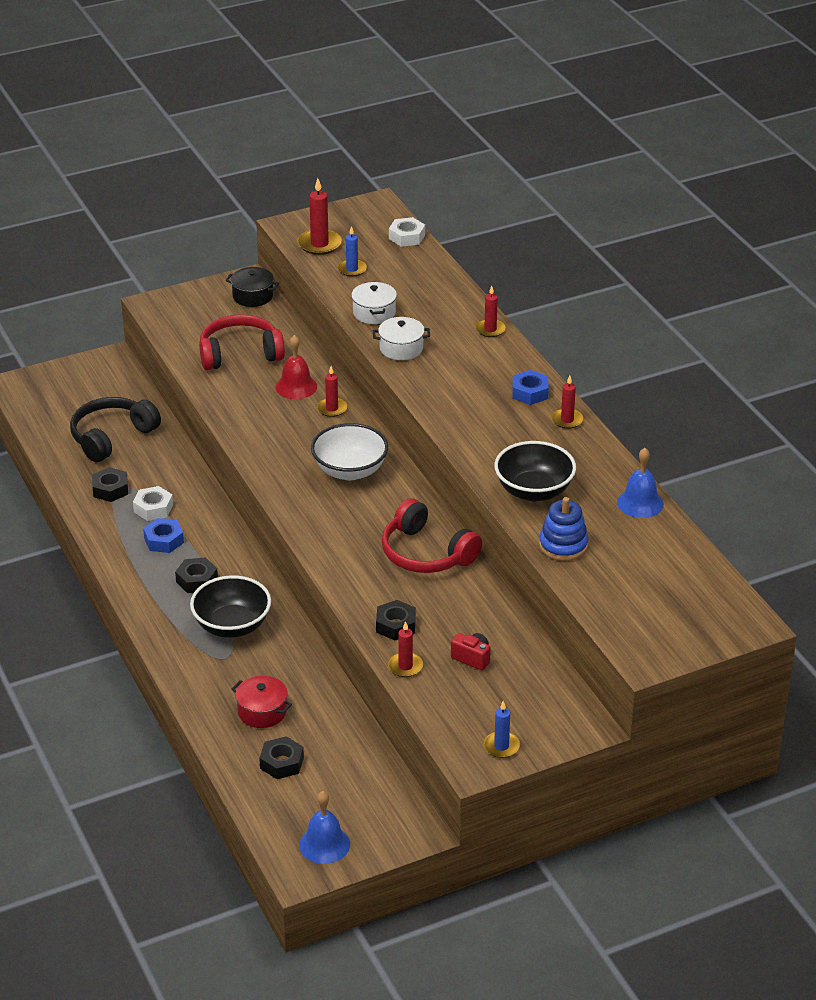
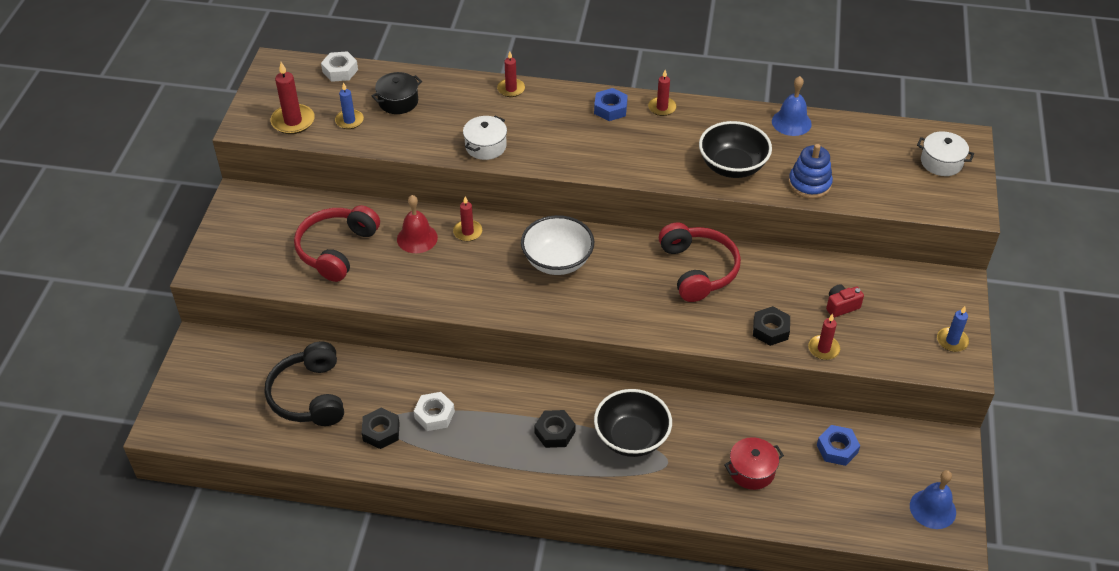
camera: 55 degrees left, 10 degrees up
blue nut [143,518,184,553] -> blue nut moved to [817,425,860,466]
black pot [226,267,279,307] -> black pot moved to [372,72,422,114]
black nut [259,736,304,779] -> none
white pot [351,282,397,324] -> white pot moved to [917,131,974,176]
red headphones [382,498,482,573] -> red headphones turned 90 degrees counterclockwise [659,222,741,302]

